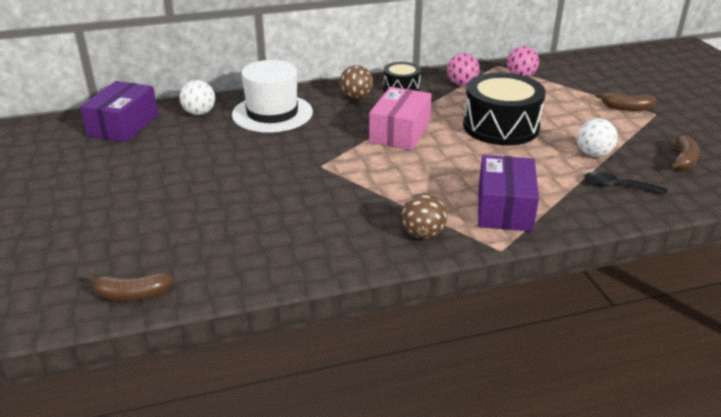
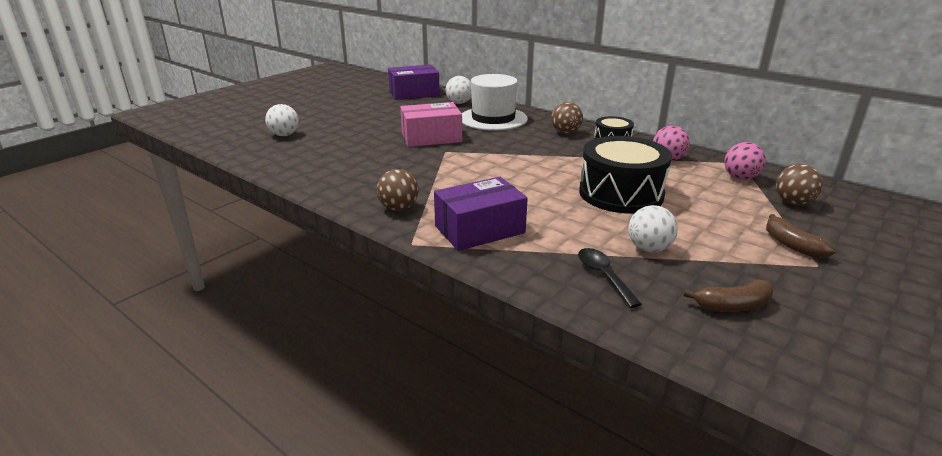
camera: 55 degrees right, 5 degrees down
brown banana [87,273,173,301] -> none
pink box [369,87,432,150] -> pink box moved to [400,102,462,147]
none -> white ball [265,104,299,136]
none -> brown ball [776,164,823,205]

